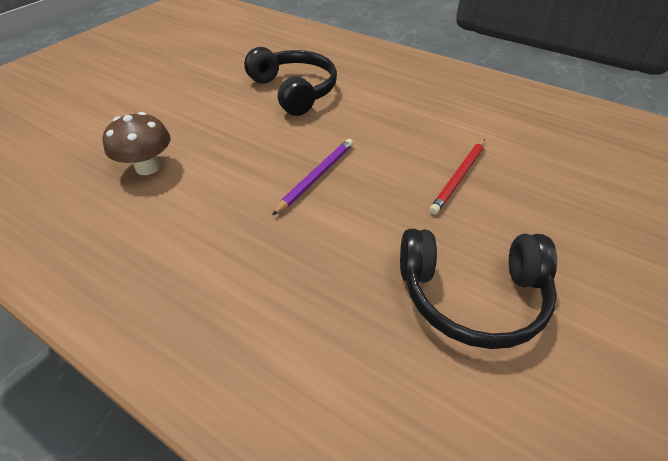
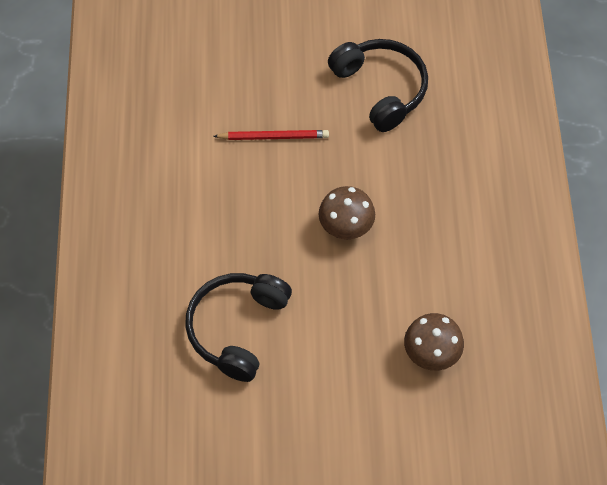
camera: 125 degrees left, 15 degrees up
purple pencil [272,139,353,215] -> brown mushroom [319,186,375,239]

